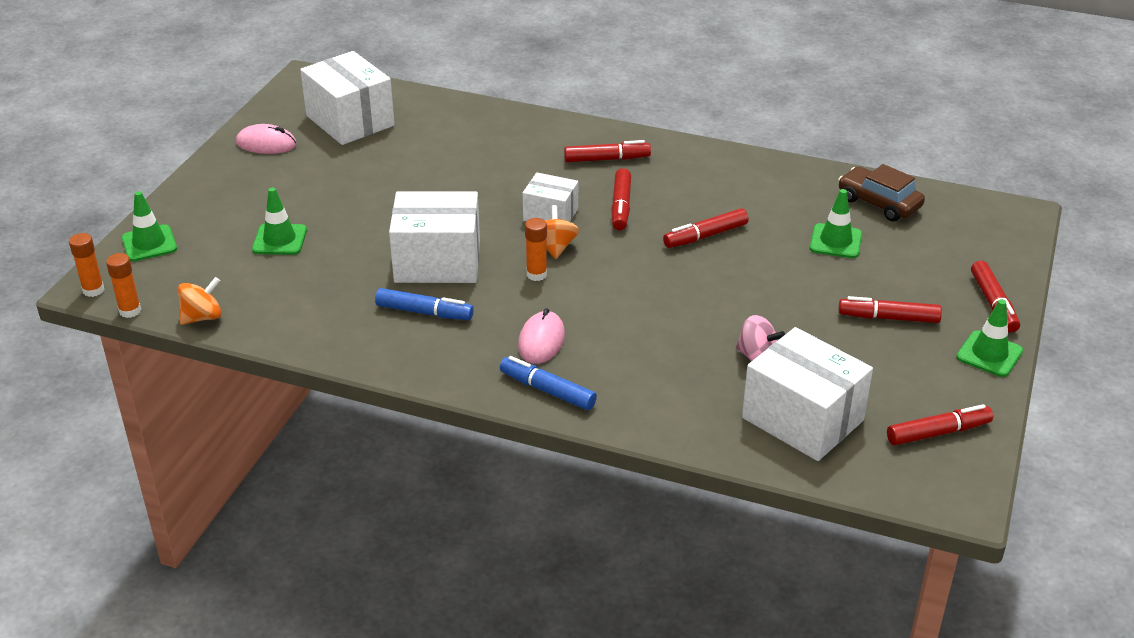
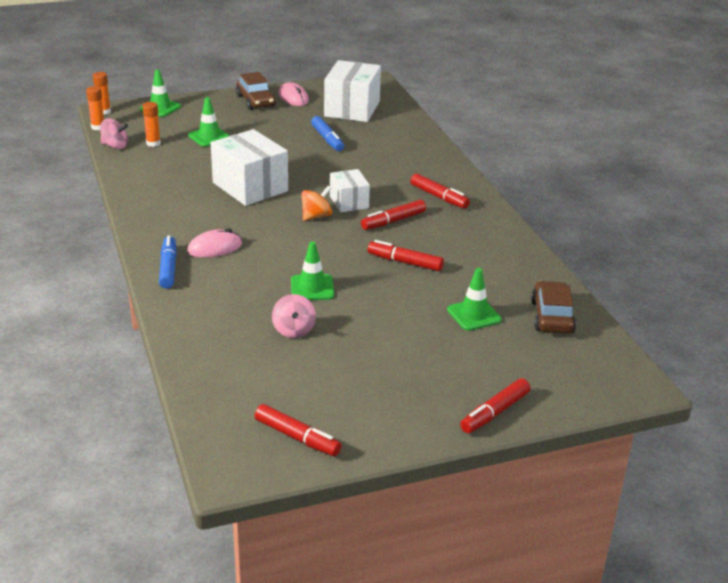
camera: 50 degrees right, 5 degrees down
orange spinning top [178,277,222,325] -> pink spinning top [100,119,128,149]
blue marker [375,288,474,320] -> blue marker moved to [311,116,344,151]
orange glue stick [525,218,547,281] -> orange glue stick moved to [143,102,161,147]
white box [742,327,873,461] -> none
red marker [839,296,942,323] -> none
green traffic cone [956,299,1023,377] -> green traffic cone moved to [291,241,334,300]
none -> brown car [236,72,276,110]

